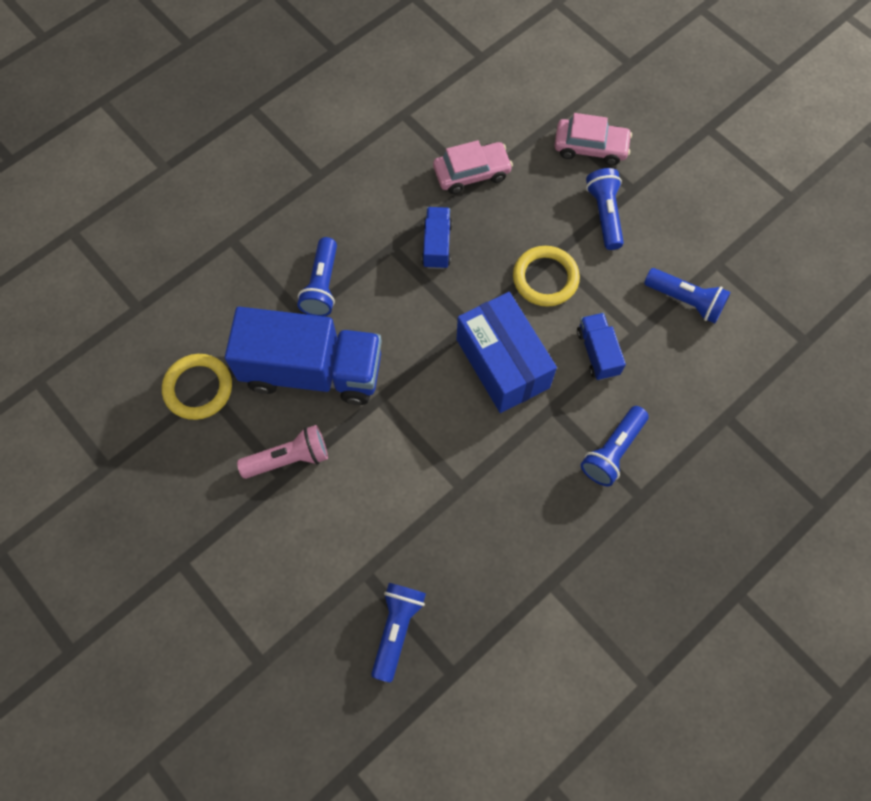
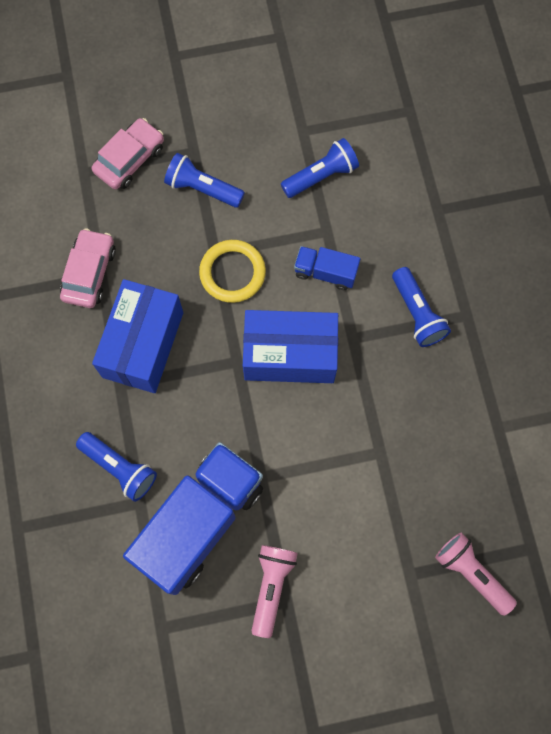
camera: 60 degrees left, 5 degrees up
yellow ring [162,354,232,420] -> none
blue flashlight [371,583,426,683] -> pink flashlight [435,533,517,616]
blue truck [422,207,452,269] -> blue box [92,279,183,393]

